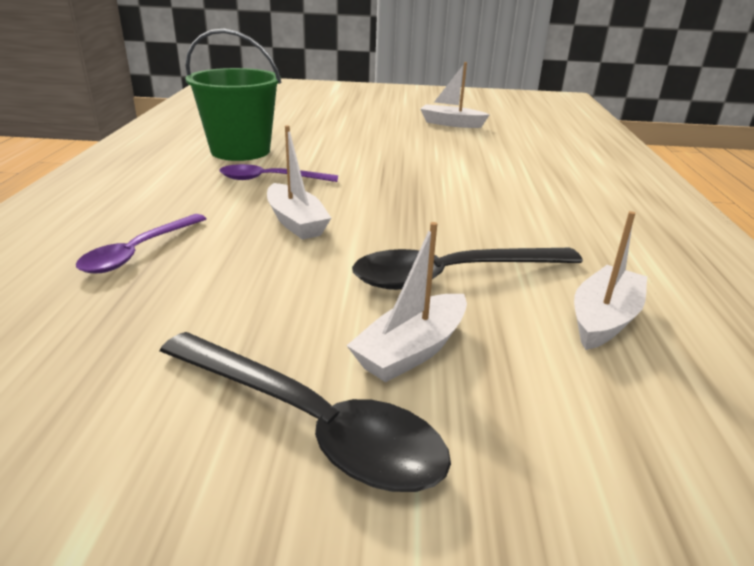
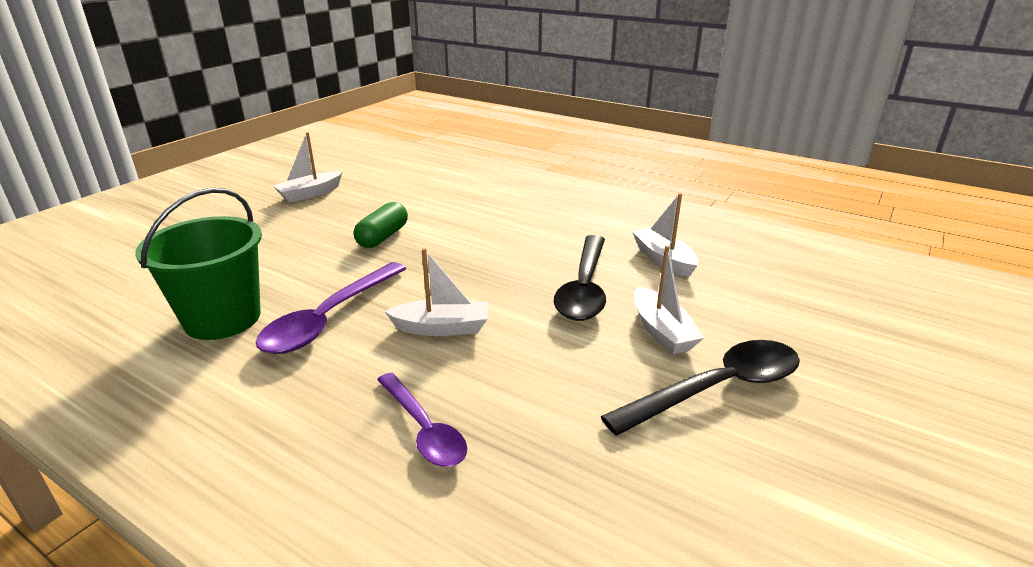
camera: 60 degrees left, 0 degrees up
purple spoon [220,164,338,182] -> purple spoon [256,262,407,354], size x1.52
none -> green capsule [354,202,408,248]

